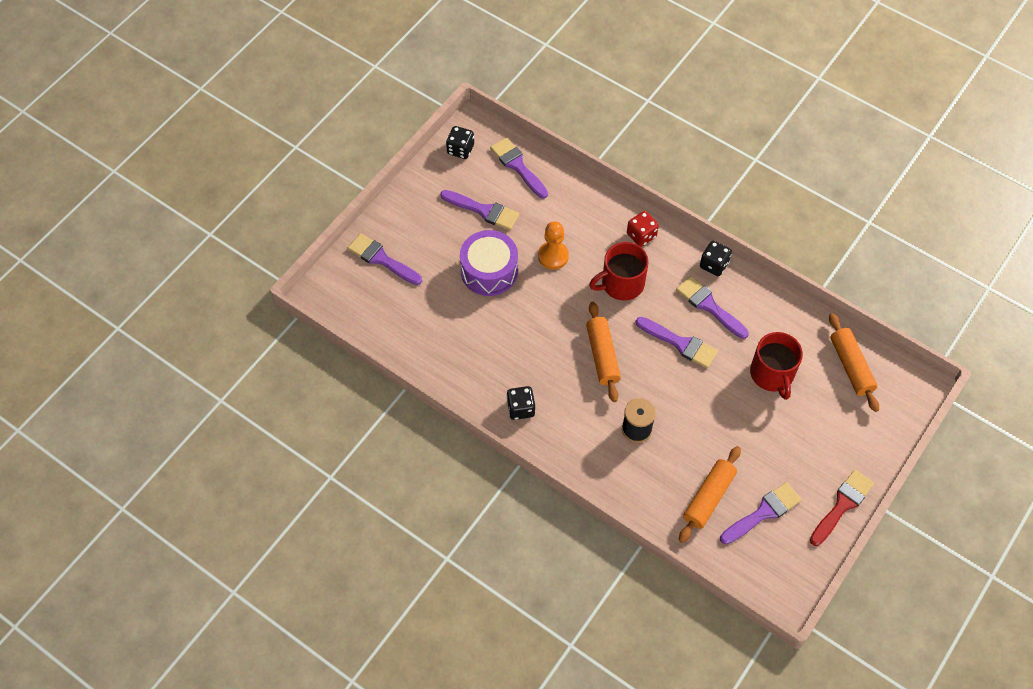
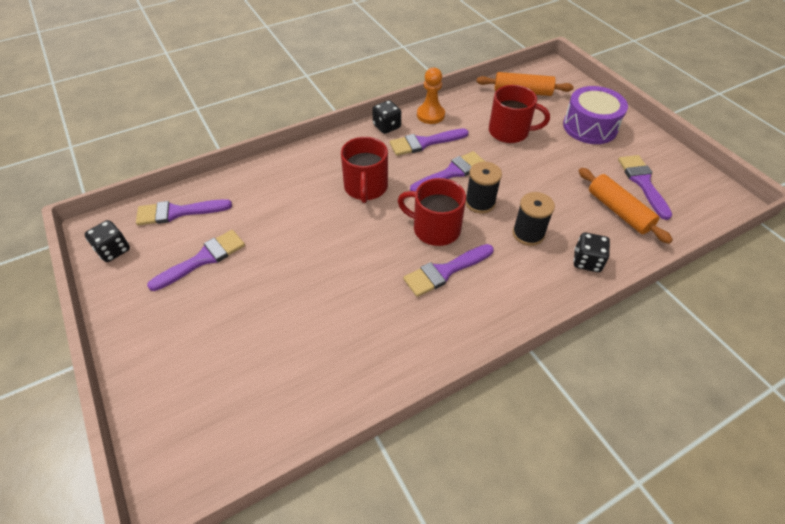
camera: 65 degrees left, 10 degrees down
purple brush [348,233,422,285] -> purple brush moved to [403,244,494,297]
purple drum [460,230,518,296] -> purple drum moved to [563,86,628,144]
black dice [507,386,535,420] -> black dice moved to [573,232,610,272]
orange pawn [538,221,569,270] -> orange pawn moved to [417,68,445,124]
orange rolling pin [586,302,621,402] -> red mug [398,178,466,246]
red dice [627,211,659,247] -> none
red brush [810,470,874,546] -> none
none -> black spool [465,162,502,214]

